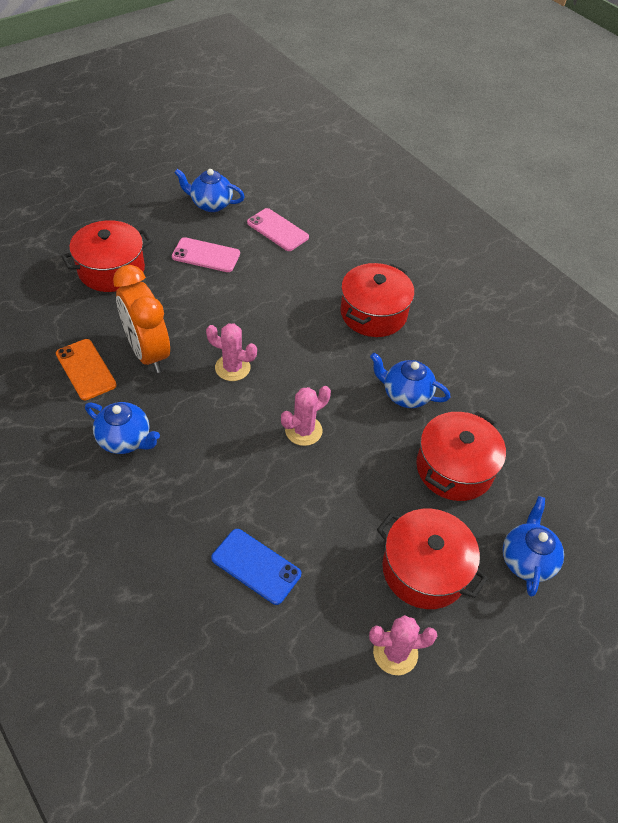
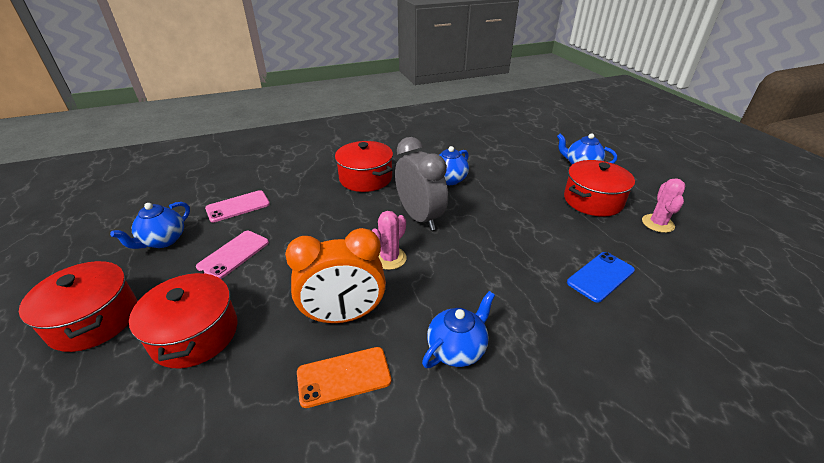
camera: 70 degrees left, 15 degrees down
pink cactus [281,386,331,446] -> none
red pot [416,411,506,501] -> red pot moved to [19,261,137,352]
none -> grey clock [395,137,448,231]

